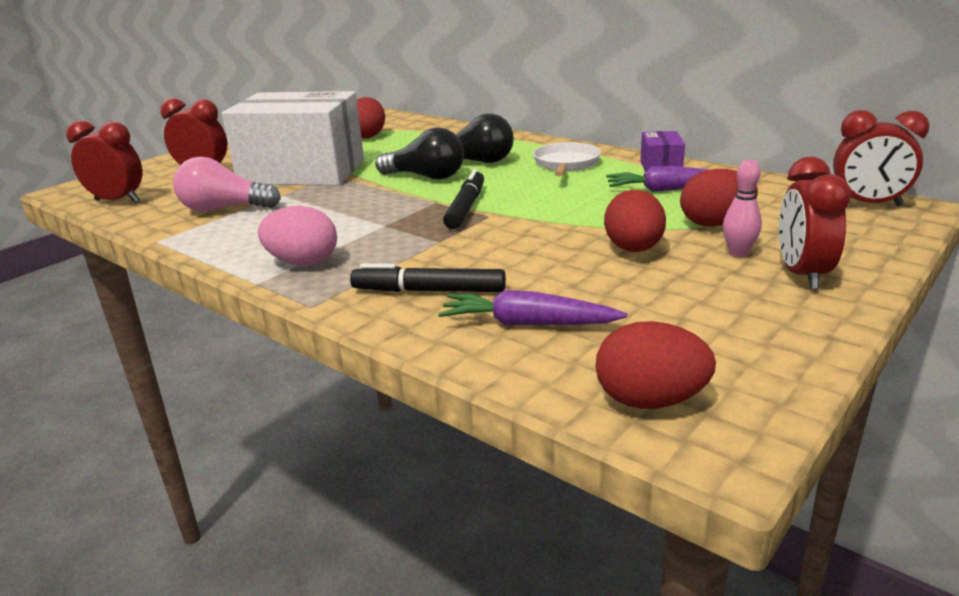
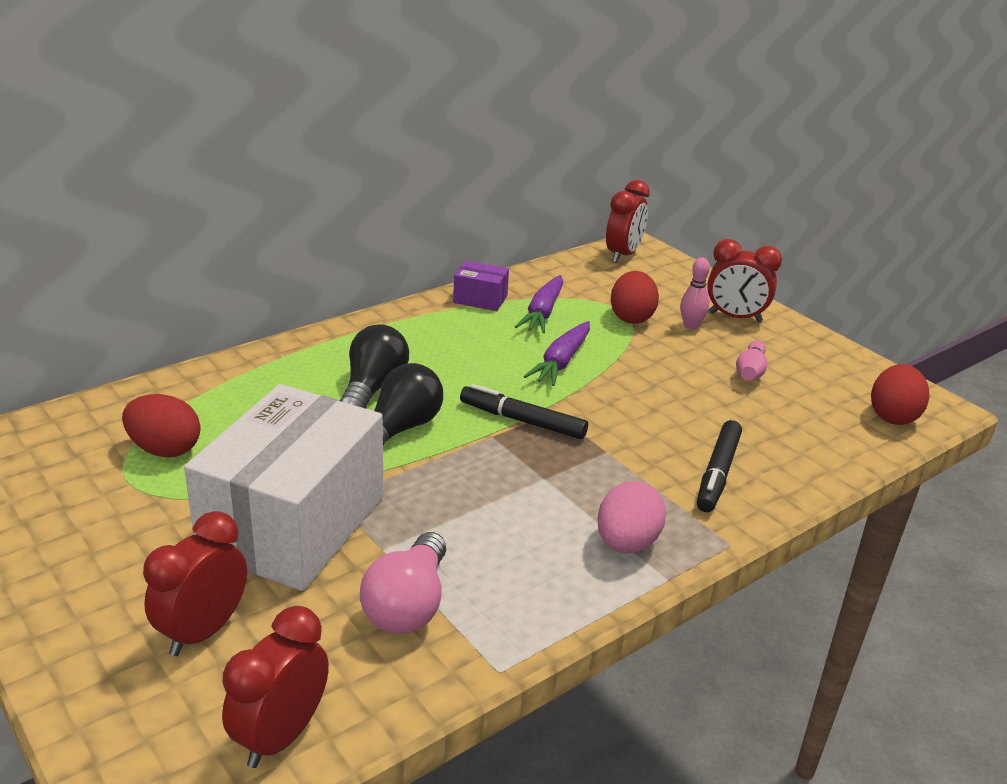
camera: 80 degrees left, 5 degrees up
purple carrot [438,290,627,325] -> purple carrot moved to [524,321,590,386]
white pan [533,142,601,176] -> none
red egg [604,190,666,252] -> none
none -> pink bowling pin [736,340,767,381]

